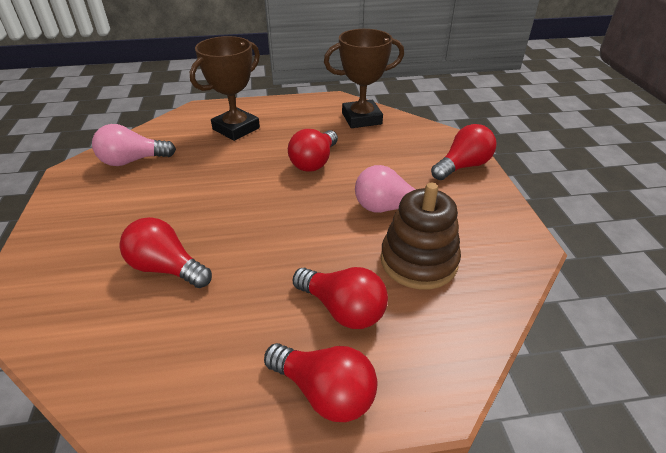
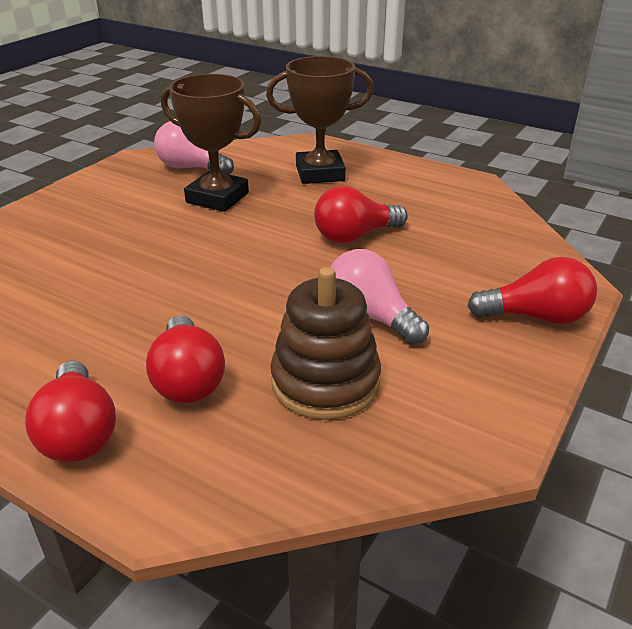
camera: 40 degrees right, 5 degrees down
red light bulb [119,217,212,288] -> none
brown trophy [324,29,404,128] -> brown trophy moved to [161,74,261,212]

